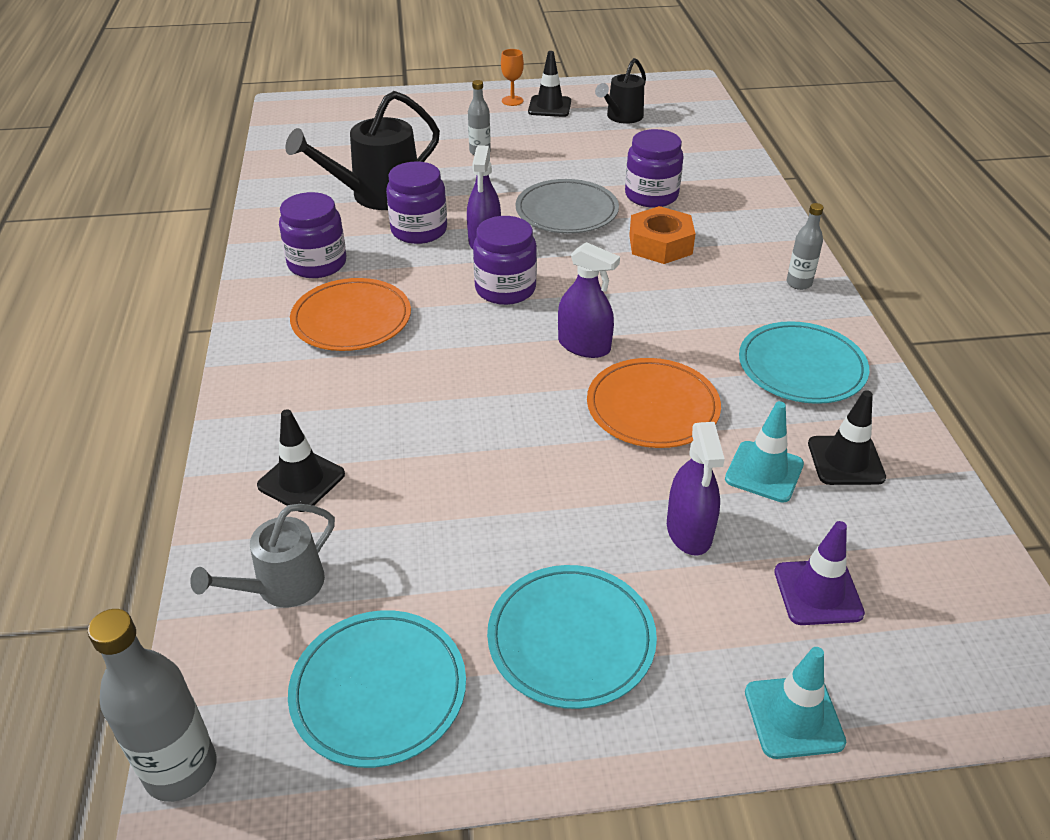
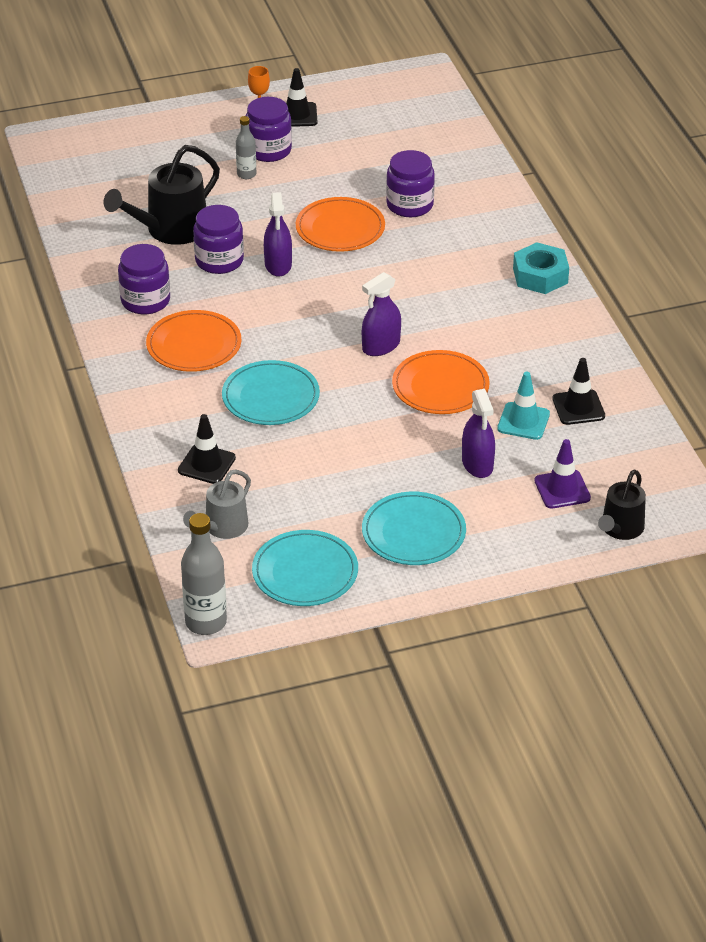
camera: 10 degrees left, 0 degrees up
purple jar [473,216,537,305] -> purple jar moved to [246,97,292,162]
grey plate [515,179,619,233] -> orange plate [296,197,385,252]
purple spray bottle [558,242,620,358] -> purple spray bottle turned 120 degrees clockwise [362,272,401,356]
black watering can [595,58,646,124] -> black watering can moved to [598,469,646,540]
orange nut [629,206,695,264] -> none
turquoise plate [739,321,869,404] -> turquoise plate moved to [222,360,320,425]
turquoise traffic cone [745,647,846,759] -> none
grey bottle [786,203,824,290] -> turquoise nut [513,242,569,294]

